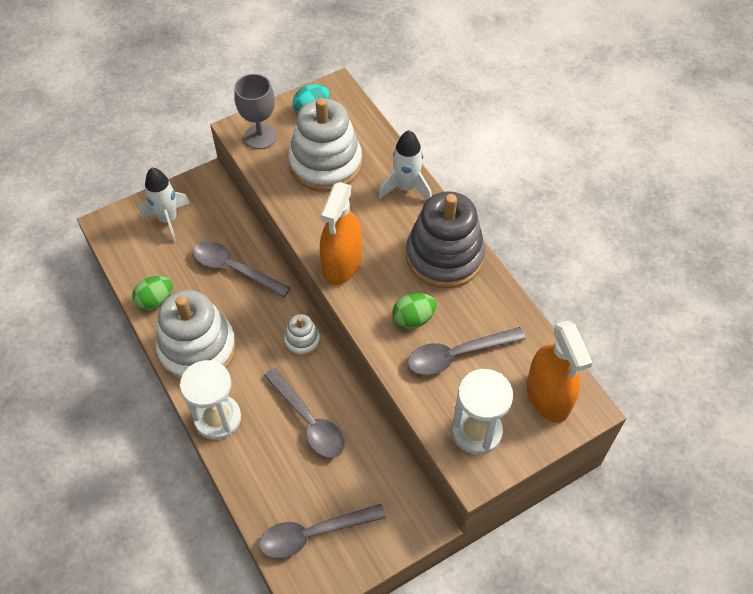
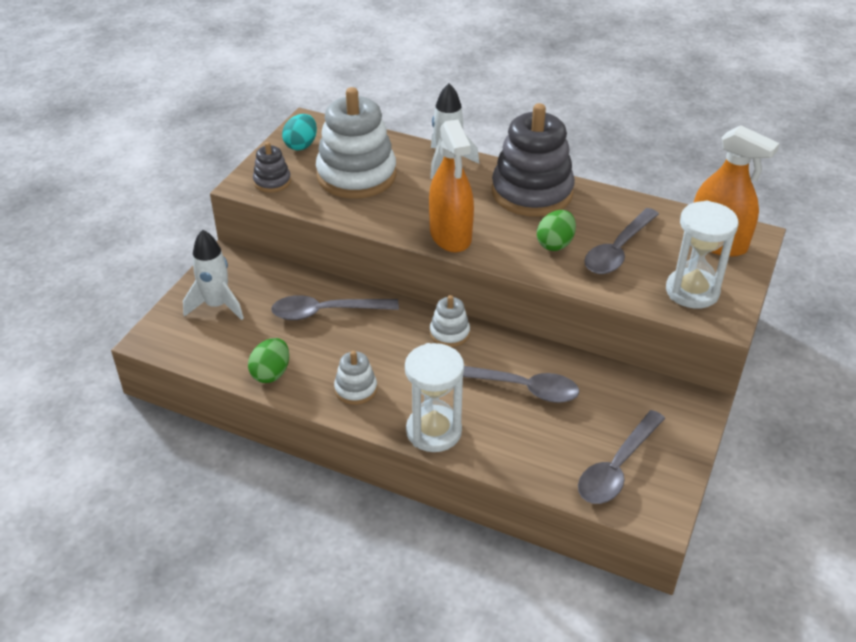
camera: 35 degrees left, 15 degrees down
white stacking toy [156,290,236,380] -> white stacking toy [334,351,377,405], size x0.46
grey goblet [234,74,277,149] -> grey stacking toy [253,142,291,192]

